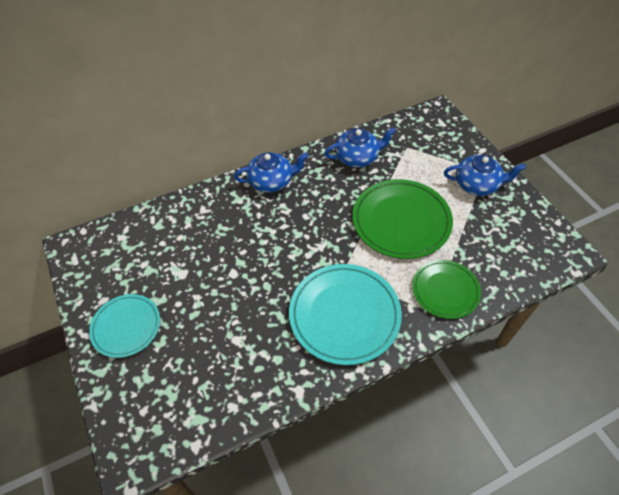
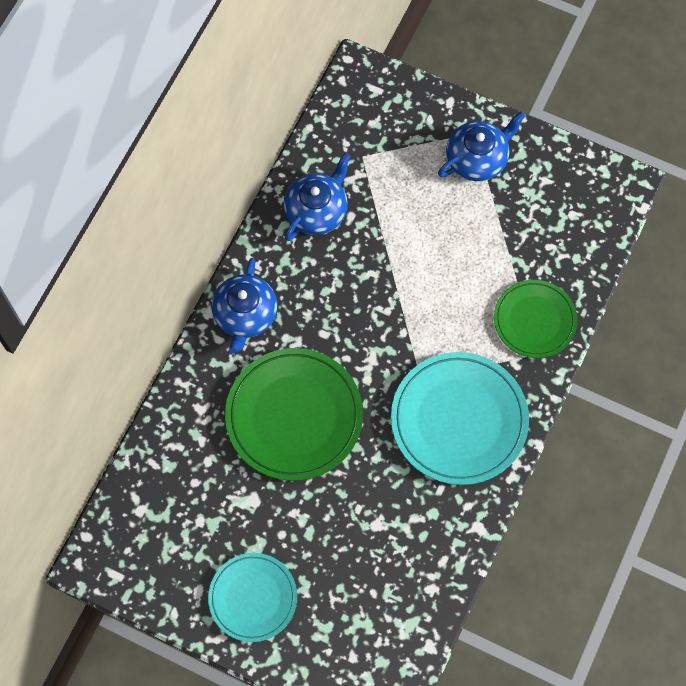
camera: 40 degrees left, 15 degrees up
blue teapot [234,152,308,193] -> blue teapot turned 150 degrees clockwise [212,258,278,354]
green plate [352,179,453,259] -> green plate moved to [225,348,363,481]

